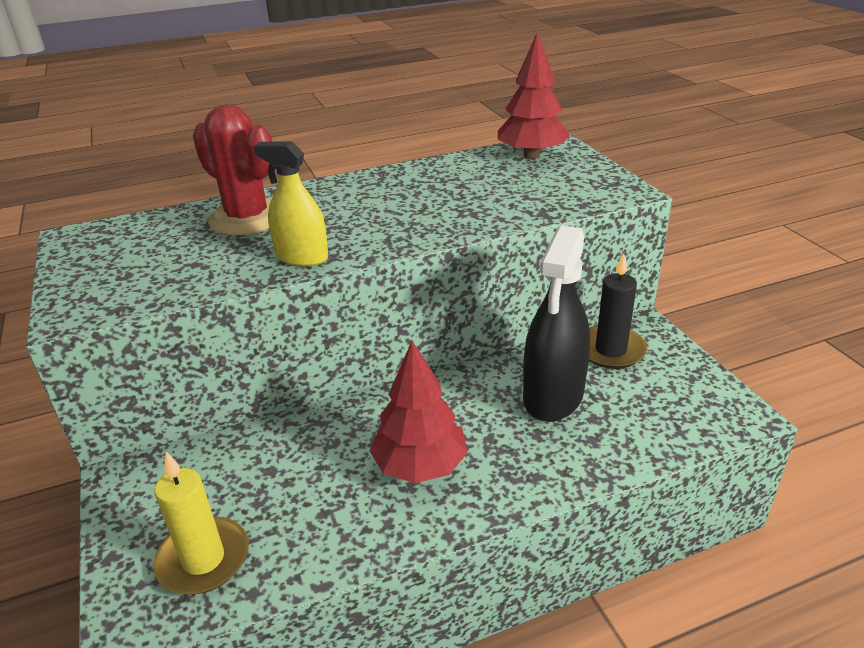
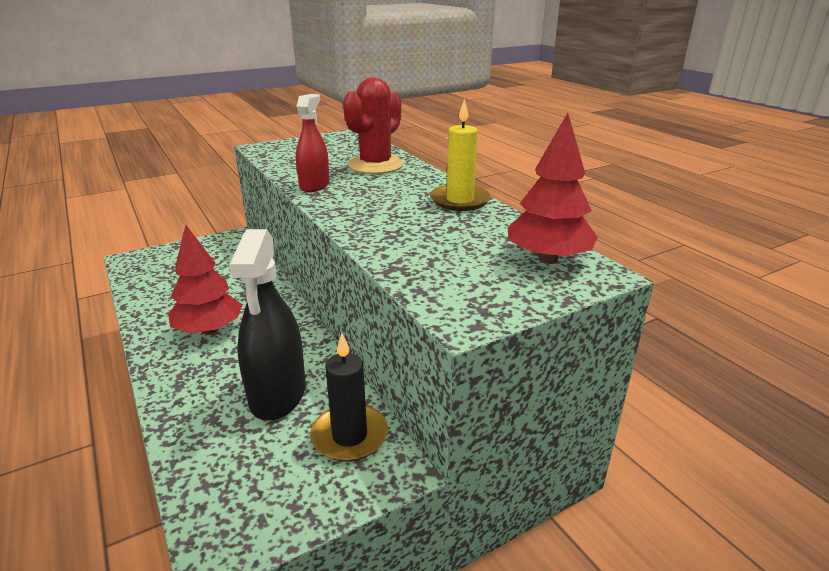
camera: 80 degrees right, 5 degrees down
yellow candle [153,452,249,595] -> yellow candle moved to [430,99,491,211]
yellow spray bottle [253,142,328,267] -> red spray bottle [296,94,329,192]
black spray bottle [523,225,590,422] -> black spray bottle turned 105 degrees counterclockwise [229,229,306,421]

